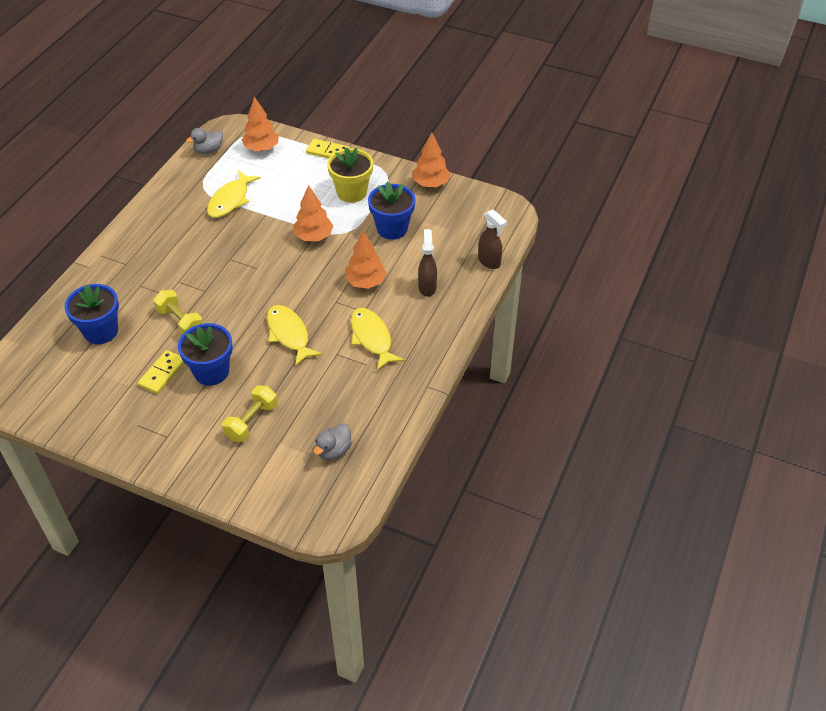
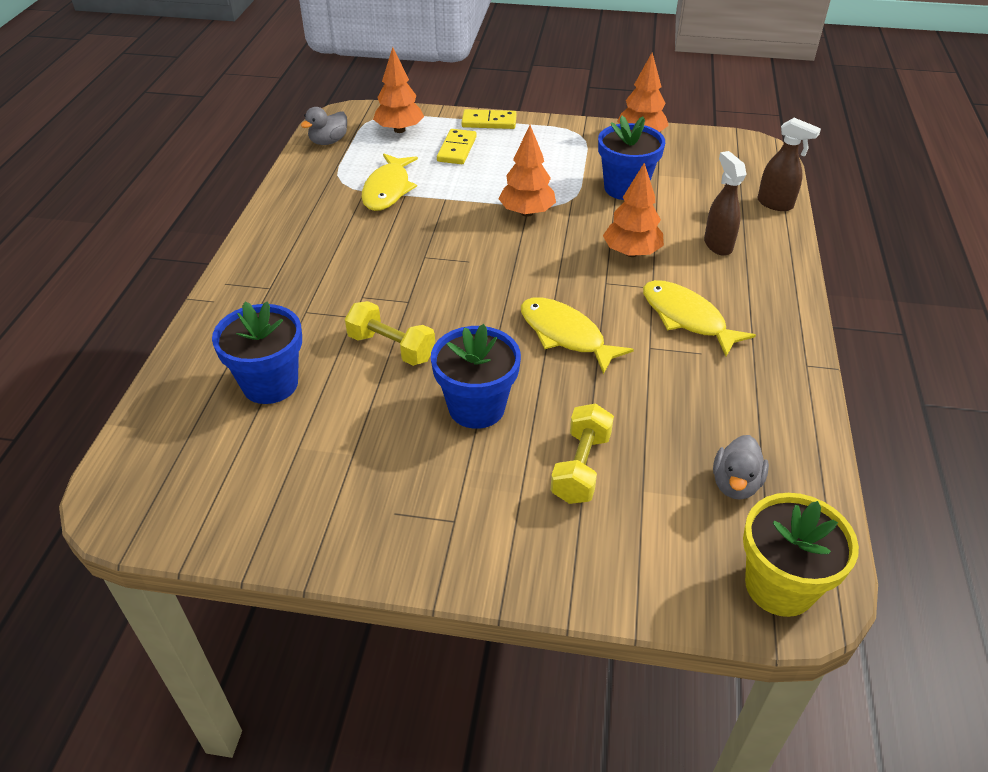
camera: 15 degrees left, 5 degrees down
yellow domino [138,350,184,394] -> yellow domino moved to [437,129,477,164]
yellow flower pot [327,147,373,203] -> yellow flower pot moved to [743,493,859,617]

